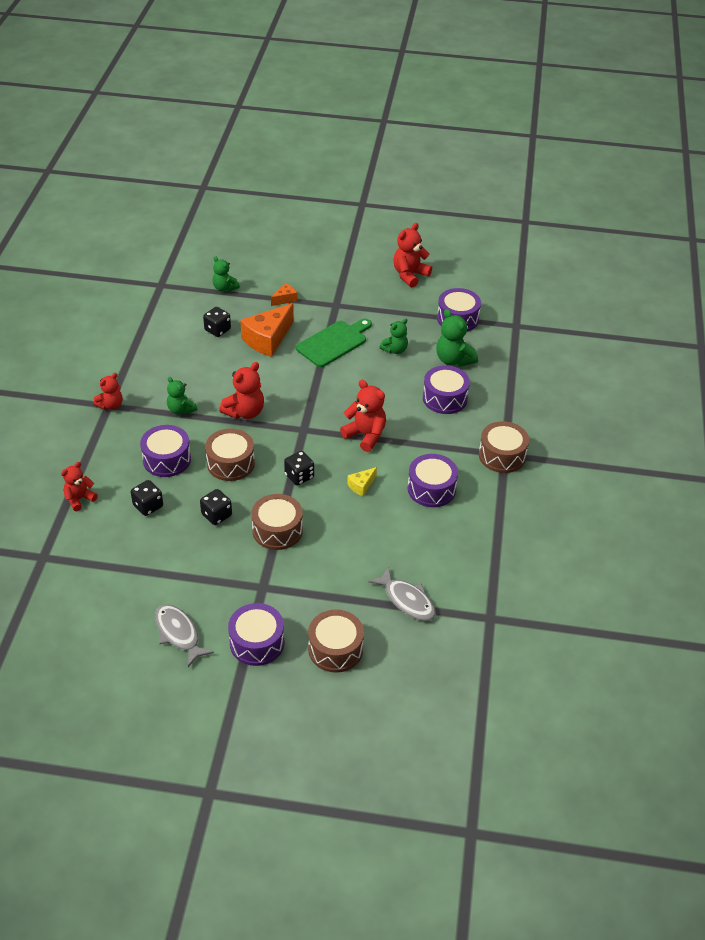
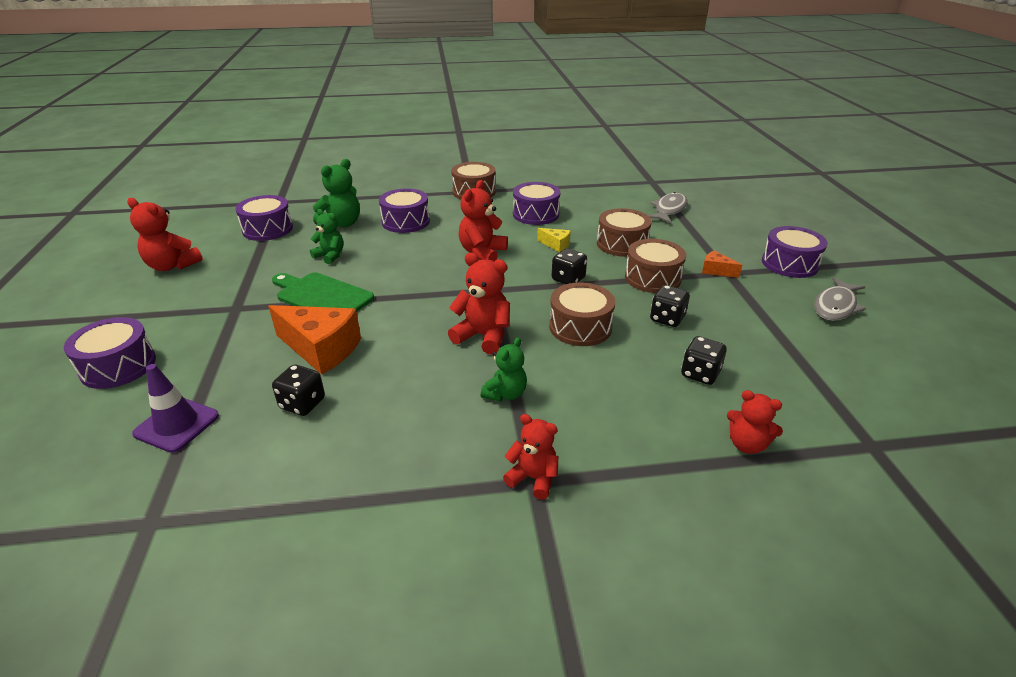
camera: 105 degrees left, 10 degrees down
purple drum [140,425,191,477] -> purple drum moved to [64,317,156,389]
green teddy bear [213,256,240,292] -> purple traffic cone [132,364,219,453]
orange cheese [271,283,297,306] -> orange cheese moved to [702,250,742,278]
brown drum [308,610,364,673] -> brown drum moved to [597,208,652,257]

